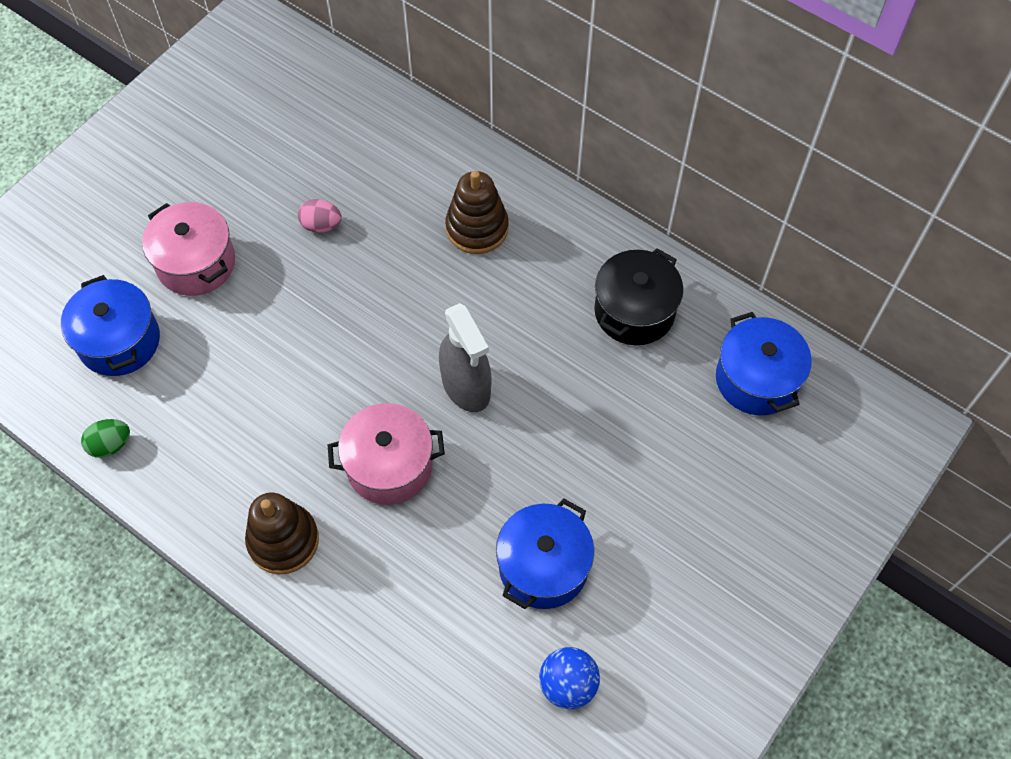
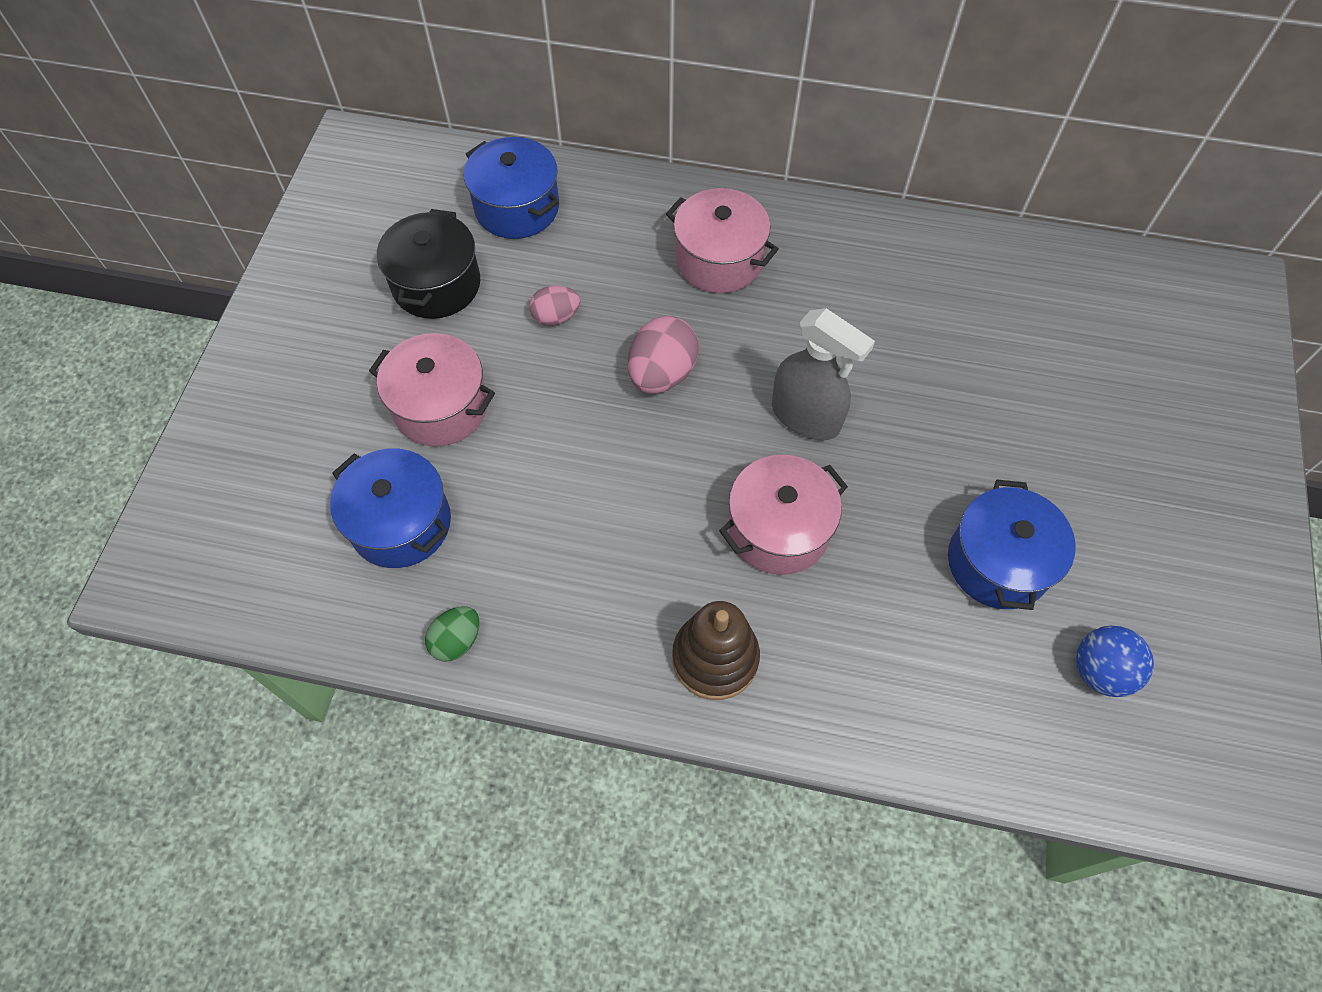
camera: 25 degrees left, 0 degrees up
brown stacking toy [445,171,509,254] -> pink pot [666,188,779,293]
black pot [594,248,684,345] -> black pot moved to [377,209,480,319]
blue pot [716,312,812,415] -> blue pot moved to [464,137,559,239]
none -> pink egg [628,316,699,393]

